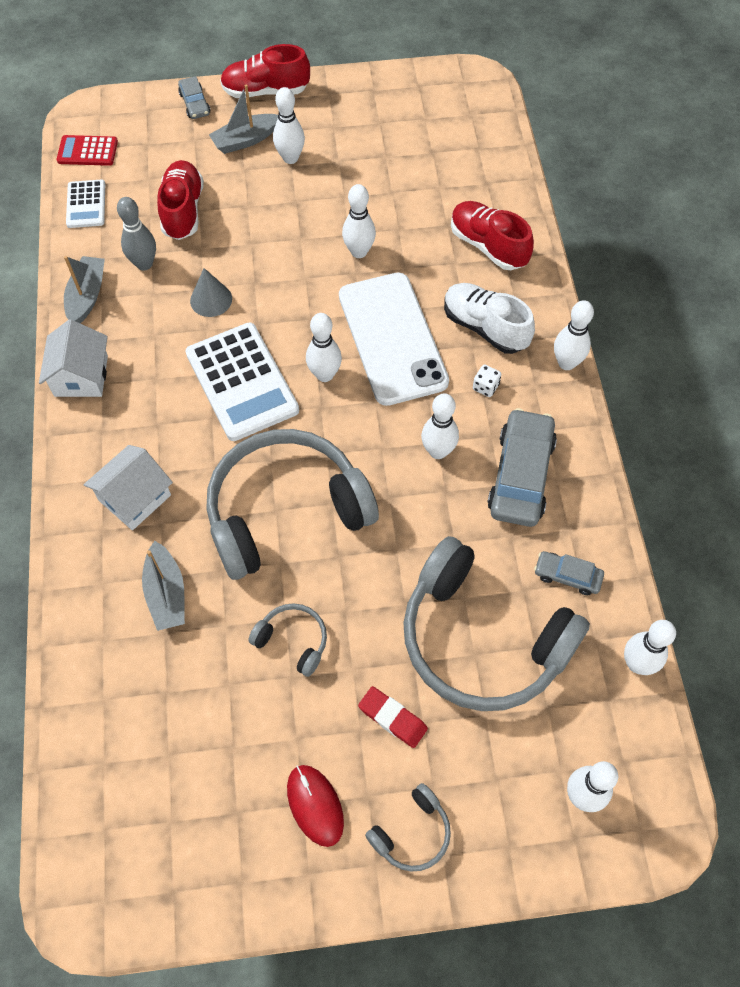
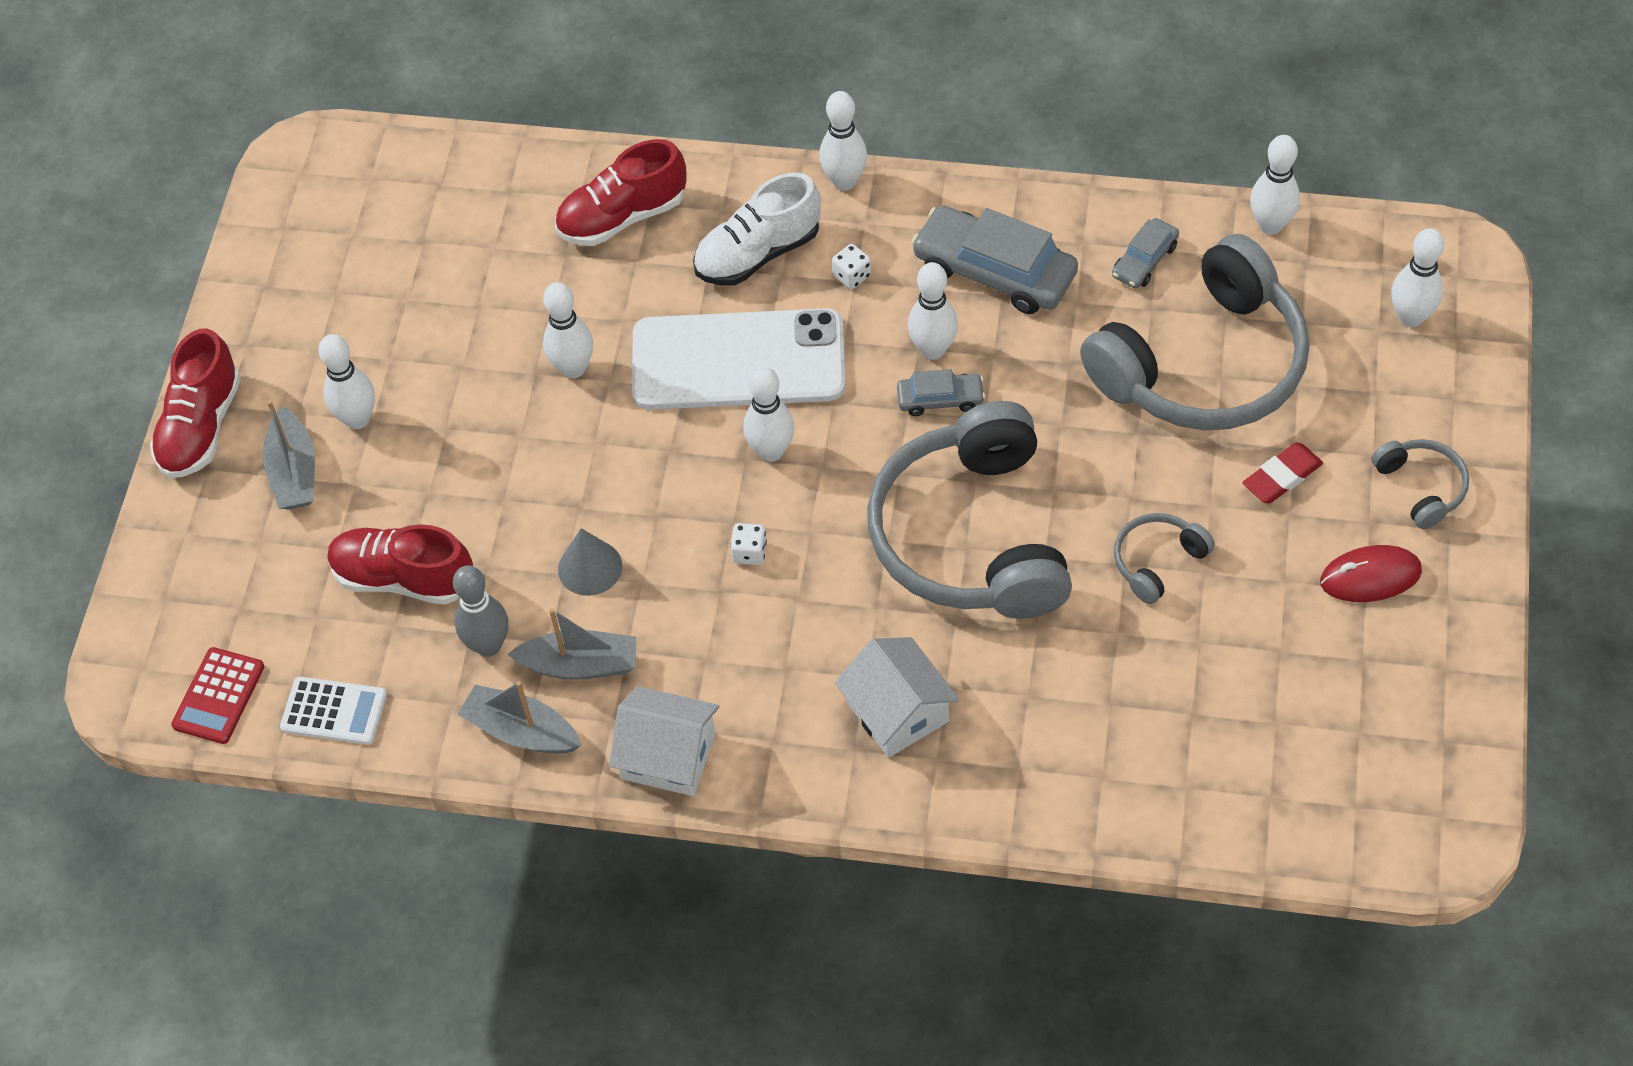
camera: 70 degrees left, 5 degrees down
grey boat [142,541,185,631] -> grey boat moved to [507,608,636,680]
grey car [178,76,210,119] -> grey car moved to [897,369,985,416]
white calculator [185,323,299,441] -> white dice [730,523,767,565]

